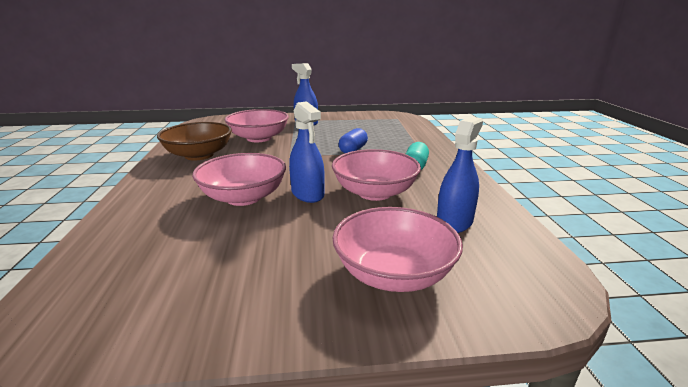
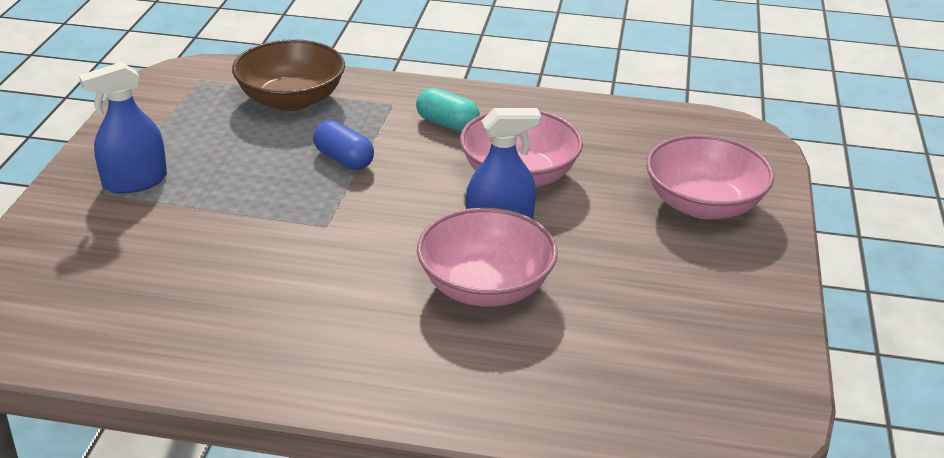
camera: 75 degrees left, 10 degrees up
brown bowl [157,122,232,160] -> brown bowl moved to [232,39,345,111]
pink bowl [225,109,289,142] -> none
blue spray bottle [437,117,483,233] -> none

